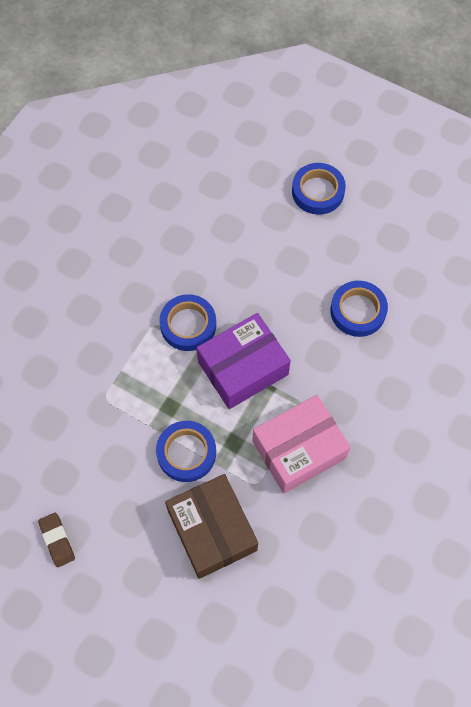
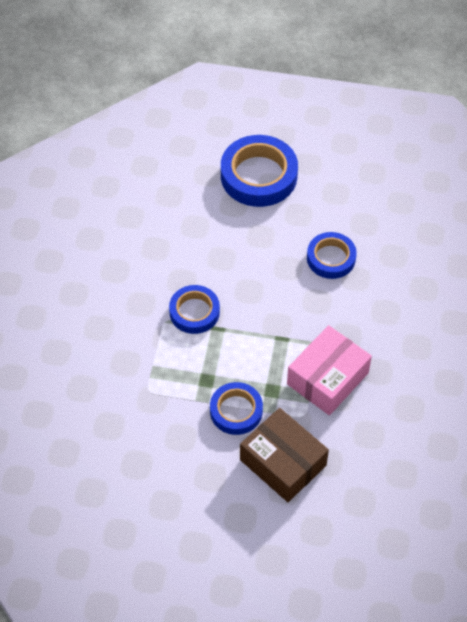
camera: 20 degrees left, 10 degrees down
brown eraser [38,513,75,567] -> none
purple box [197,313,291,409] -> none
blue tape [292,163,346,215] -> blue tape [221,135,298,207], size x1.64

